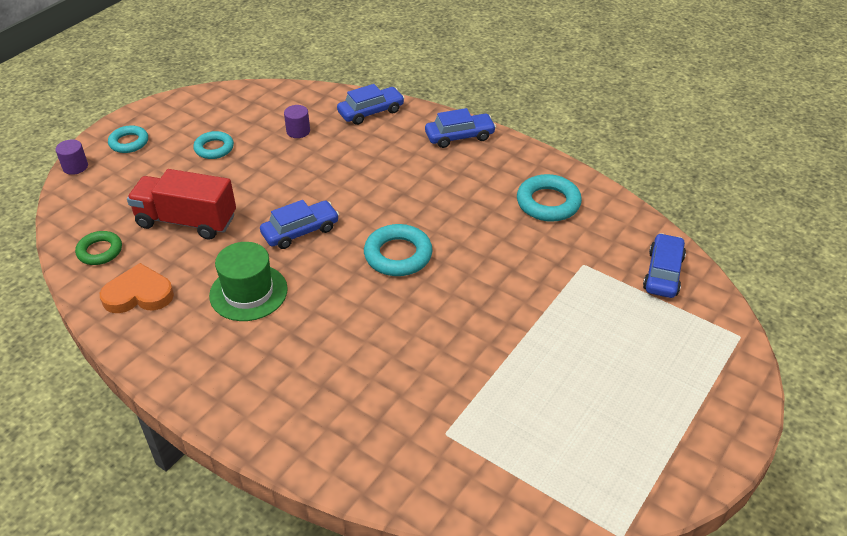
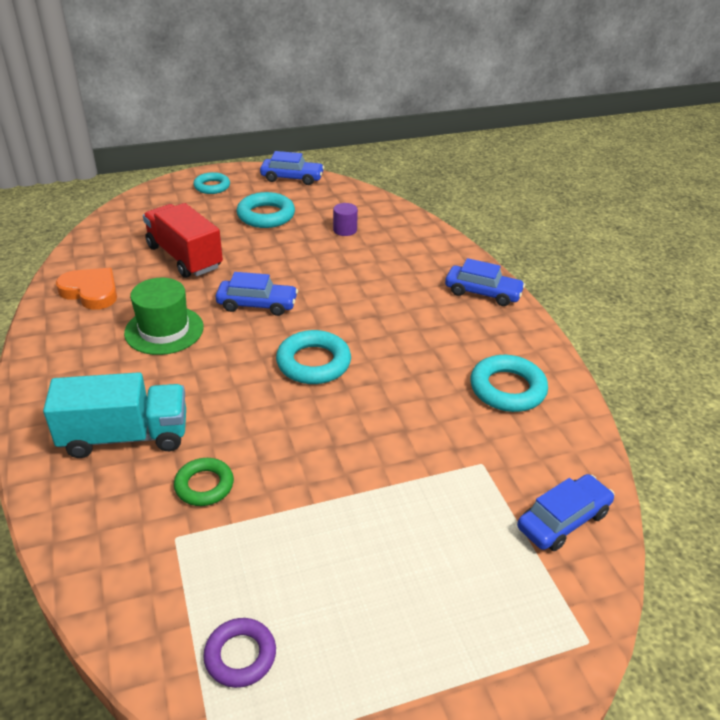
camera: 35 degrees right, 5 degrees down
purple cylinder [55,139,88,175] -> none
green ring [75,231,122,265] -> green ring moved to [174,458,234,506]
turquoise ring [193,131,234,159] -> turquoise ring [237,192,295,228], size x1.52
blue car [337,84,405,125] -> blue car moved to [260,151,324,185]
none -> turquoise truck [43,372,186,458]
none -> purple ring [203,618,276,688]

